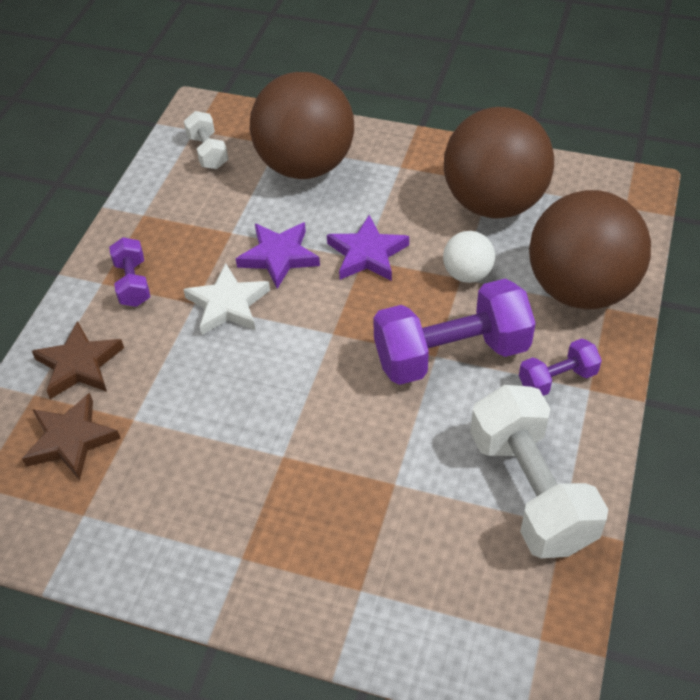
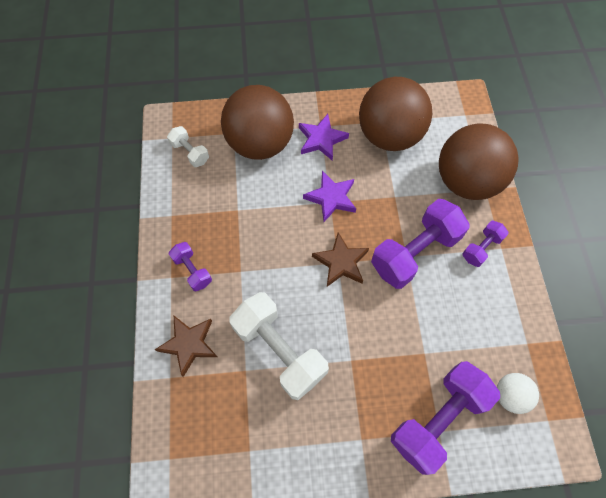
camera: 25 degrees left, 15 degrees up
brown star [22,393,121,480] -> brown star moved to [312,232,369,287]
white star [183,263,270,335] -> none
purple star [236,222,320,289] -> purple star moved to [299,114,349,161]
white ball [443,231,495,283] -> white ball moved to [497,373,539,414]
white dumbbell [470,385,609,558] -> white dumbbell moved to [229,292,329,400]
none -> purple dumbbell [391,361,500,475]

